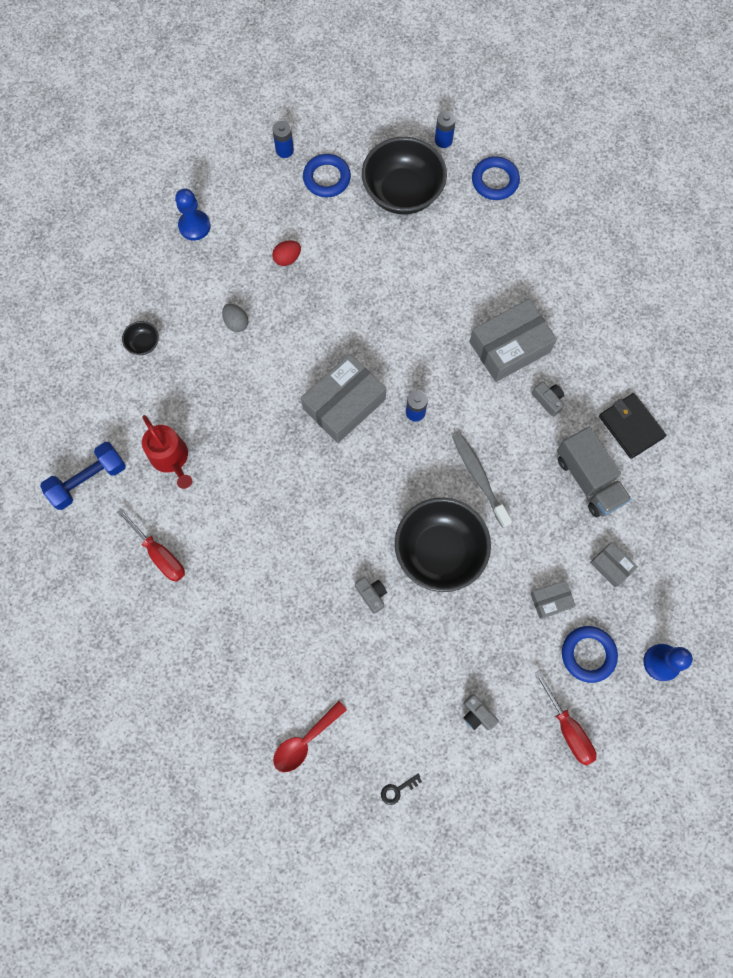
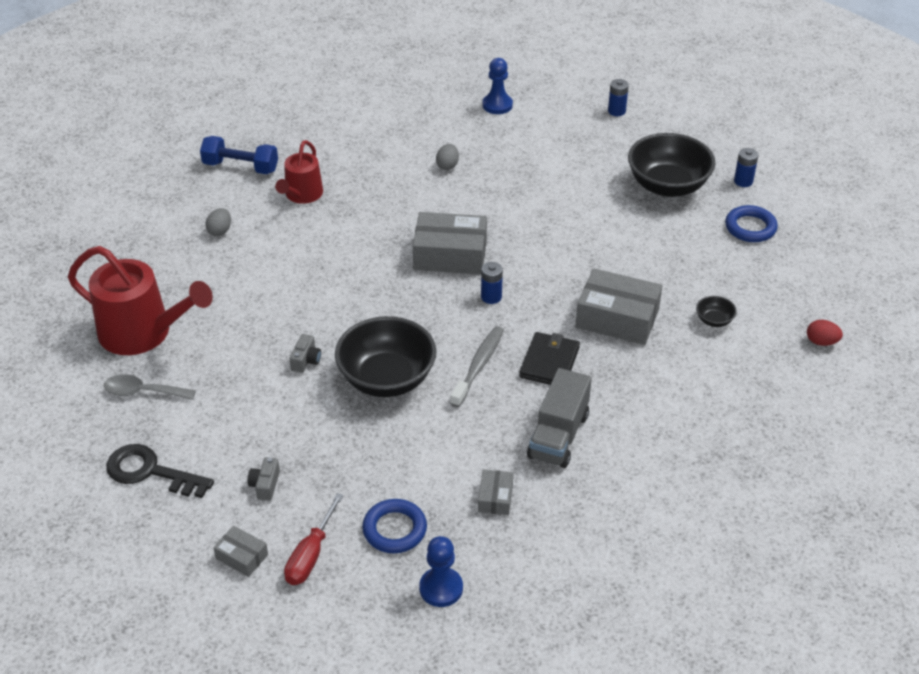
camera: 50 degrees right, 30 degrees down
red screwdriver [117,508,185,582] -> grey egg [205,208,231,236]
black bowl [122,321,159,355] -> black bowl moved to [696,296,737,327]
red egg [272,241,301,266] -> red egg moved to [807,320,843,346]
red spoon [273,701,347,772] -> grey spoon [104,374,196,400]
blue ring [303,154,351,197] -> none
black key [381,774,422,805] -> black key [106,444,214,498], size x2.40
grey box [530,580,576,619] -> grey box moved to [213,526,268,577]
grey camera [532,382,564,417] -> none
black wallet [599,393,666,459] -> black wallet moved to [519,332,580,385]
none -> red watering can [68,246,213,355]

